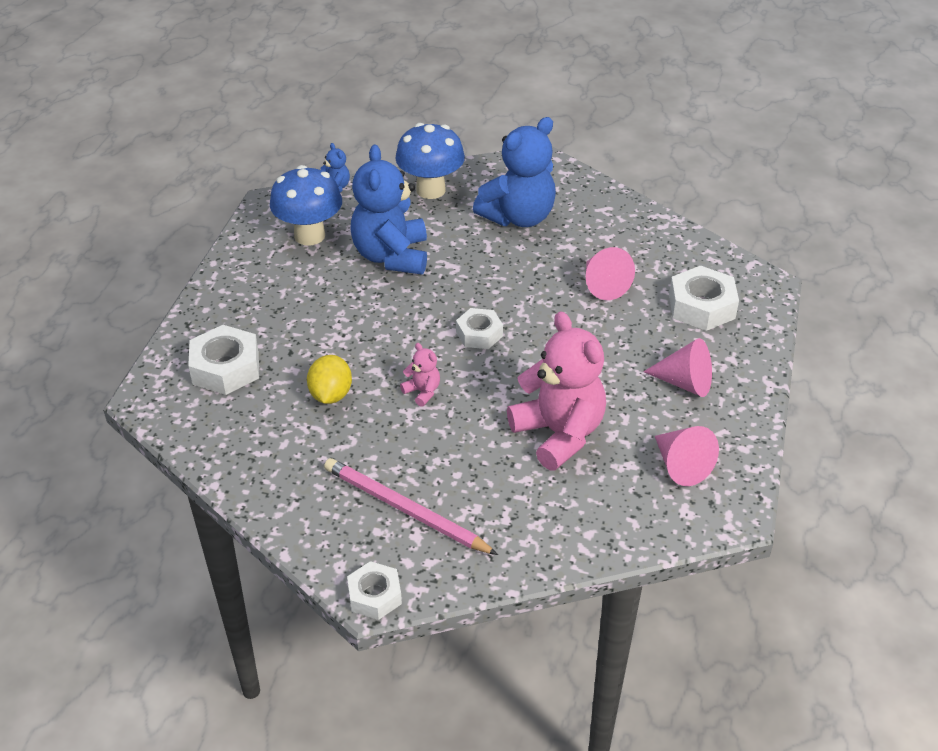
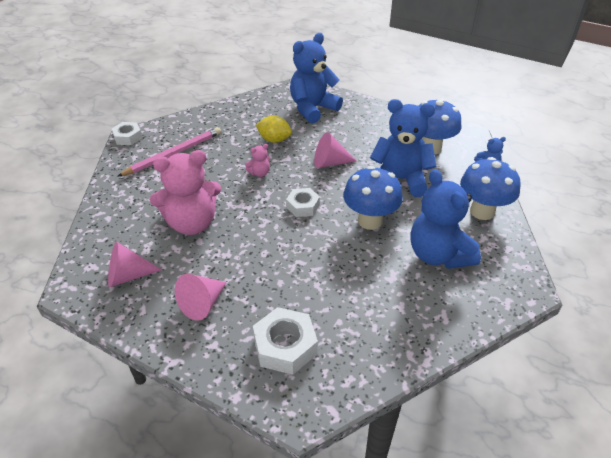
camera: 105 degrees right, 0 degrees up
white nut [188,325,259,395] -> blue teddy bear [290,33,343,123]
pink cone [586,247,635,300] -> pink cone moved to [314,132,357,168]
none -> blue mushroom [343,166,403,230]

